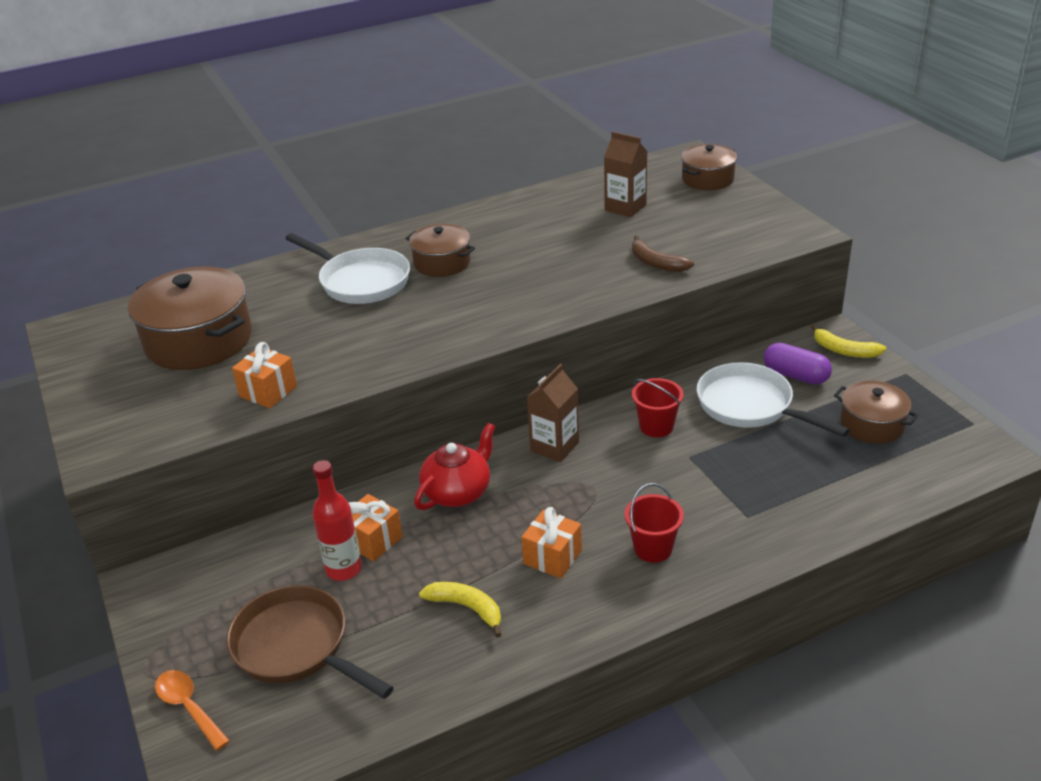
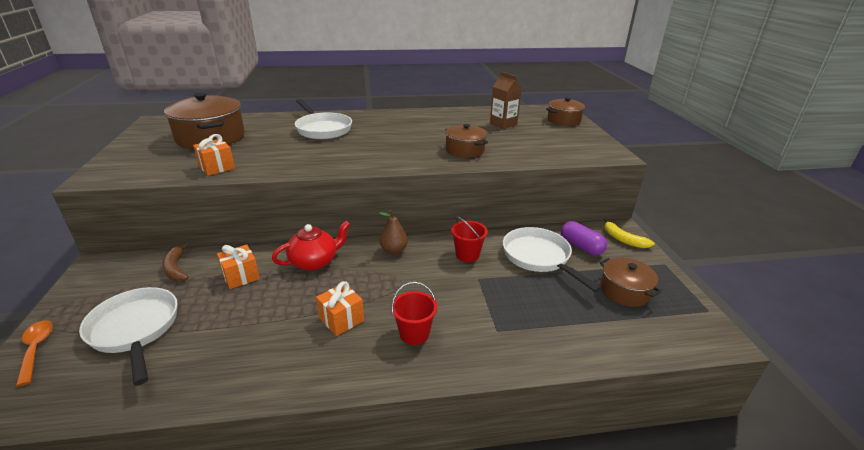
camera: 15 degrees right, 5 degrees down
brown pan [227,585,394,699] -> white pan [79,287,178,386]
red bottle [312,460,362,581] -> none
brown pot [406,224,475,277] -> brown pot moved to [445,124,488,158]
yellow banana [419,582,502,637] -> none
brown carton [527,364,579,462] -> brown pear [379,210,408,254]
brown banana [632,235,694,272] -> brown banana moved to [162,243,189,281]

